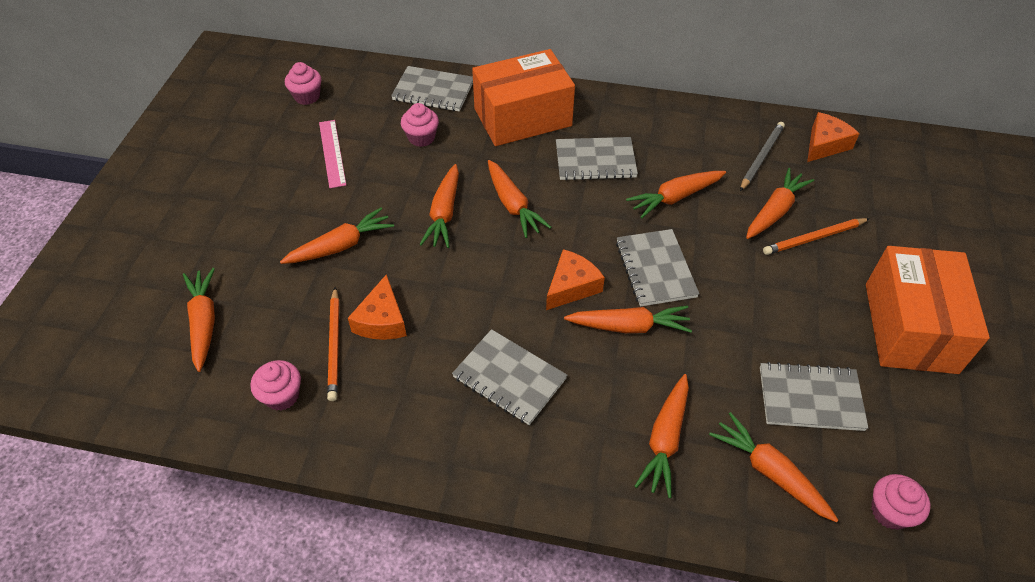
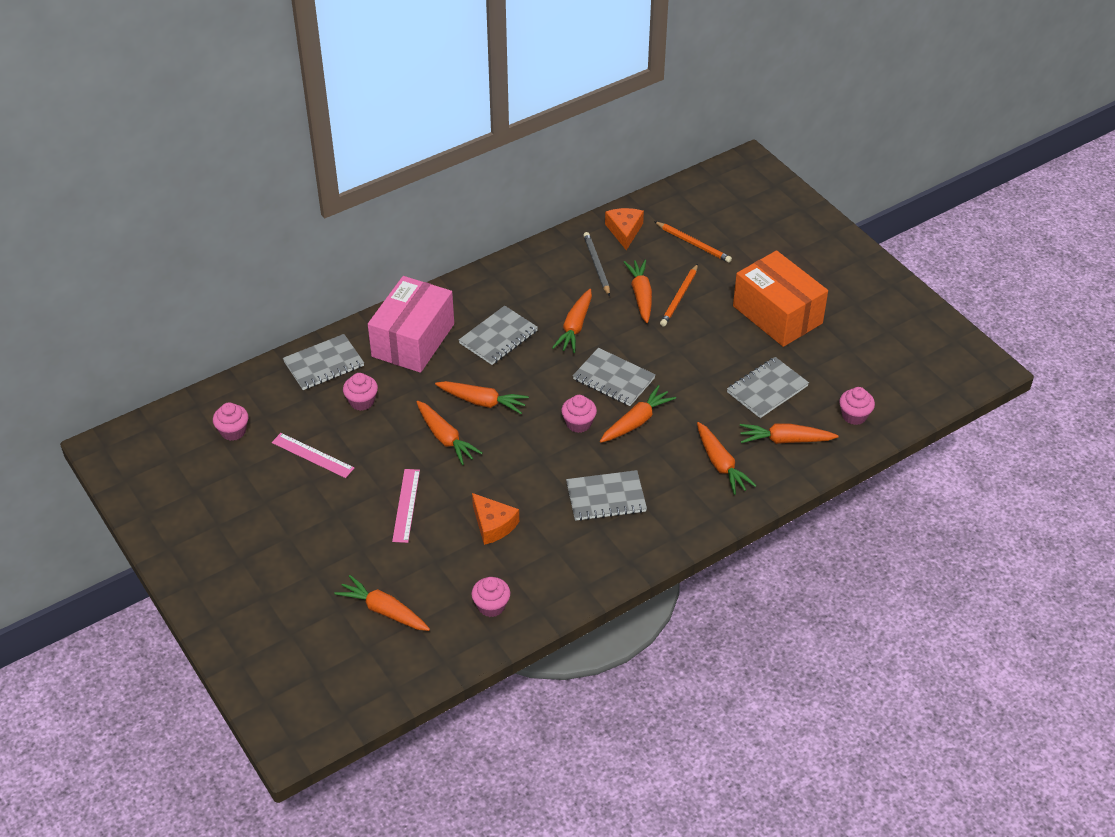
camera: 45 degrees left, 5 degrees down
orange carrot [280,207,394,264] -> pink ruler [392,469,420,543]
orange pencil [327,287,339,401] -> orange pencil moved to [654,221,732,263]
orange box [472,49,575,146] -> pink box [368,276,454,373]
orange cheese [546,249,605,310] -> pink cupcake [561,395,597,433]

